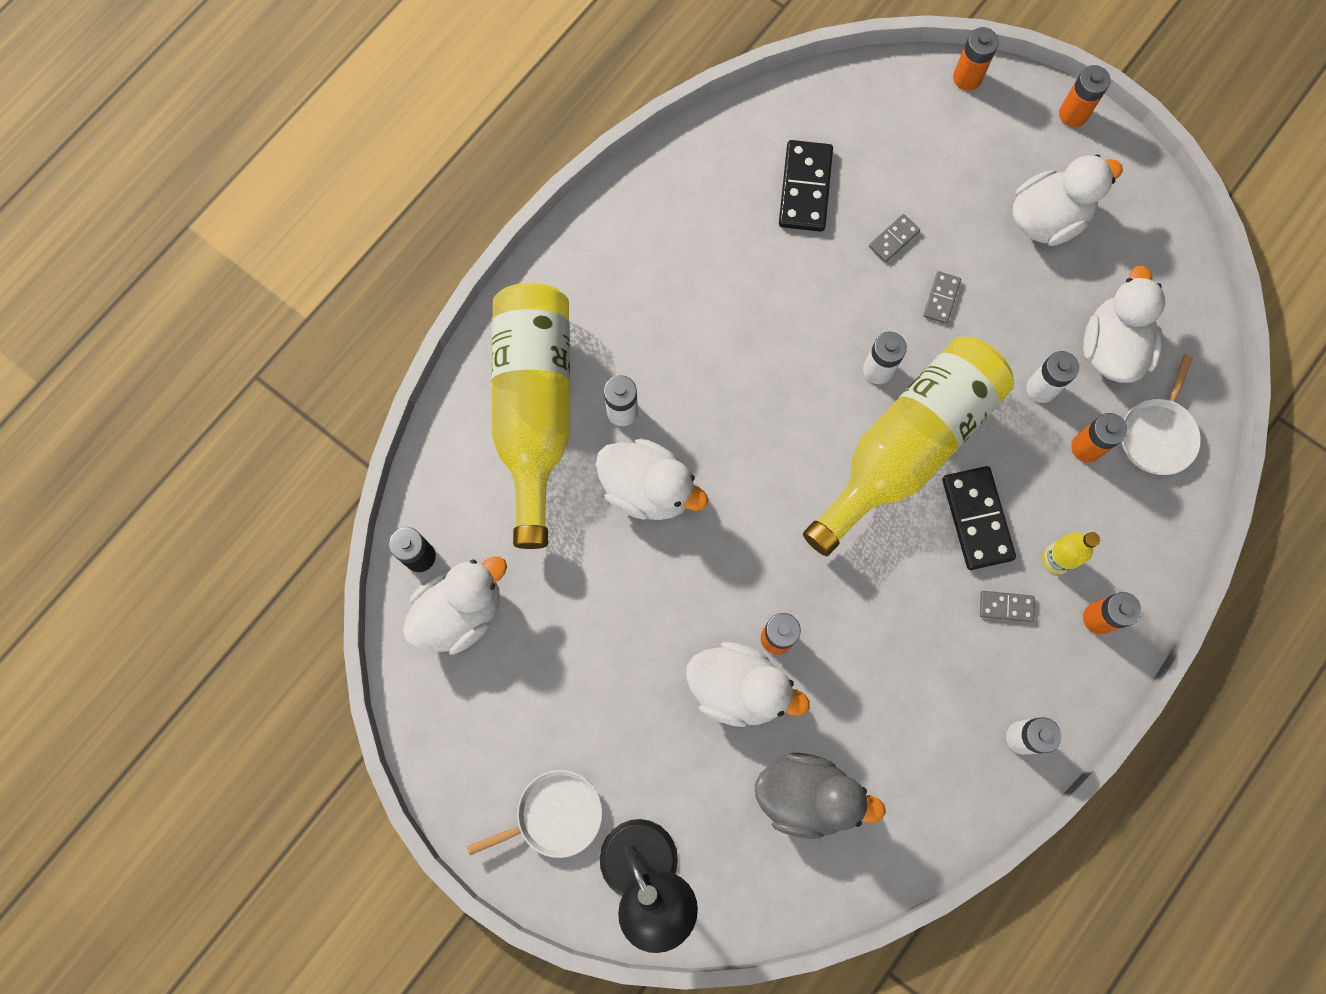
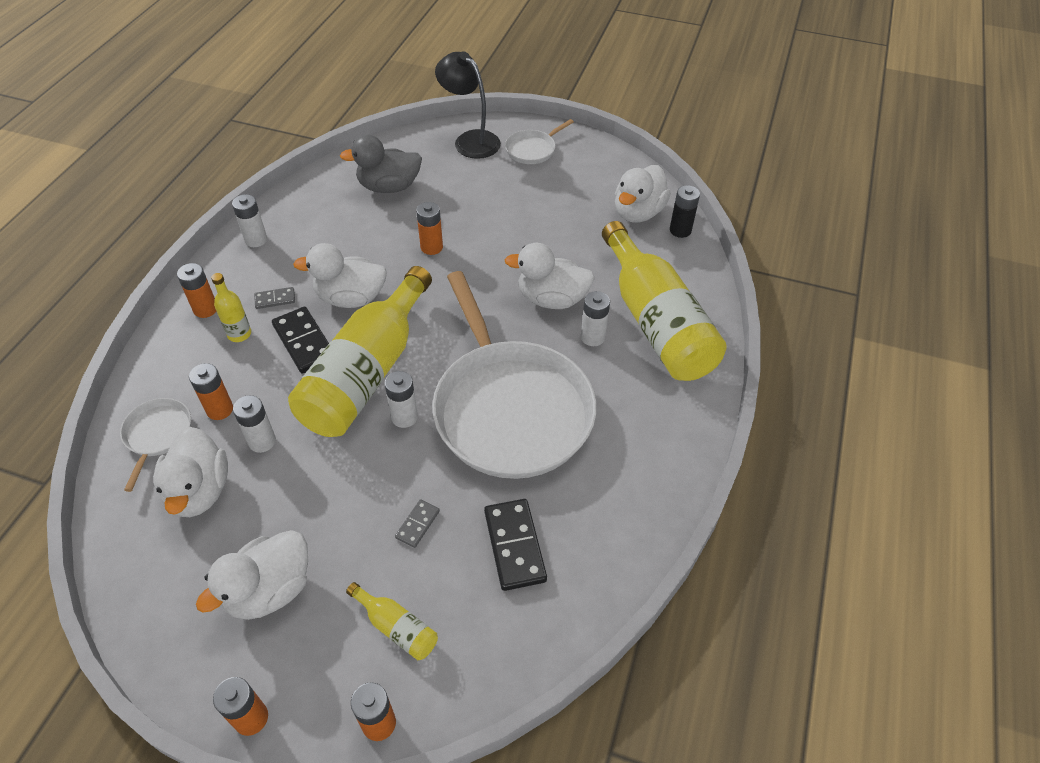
camera: 160 degrees right, 25 degrees down
white duck [686,642,810,727] -> white duck moved to [293,243,387,308]
grey domino [923,271,961,324] -> none
none -> yellow bottle [346,582,438,660]
none -> white pan [432,271,596,479]

